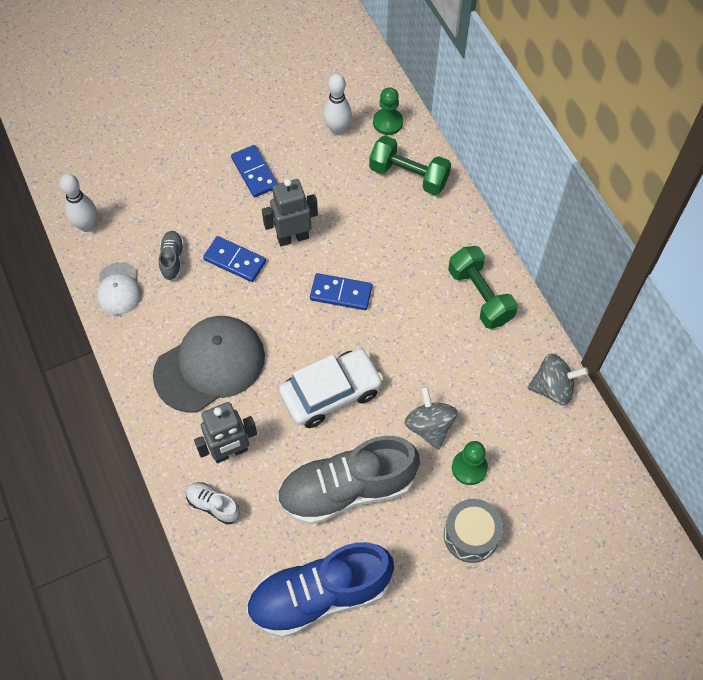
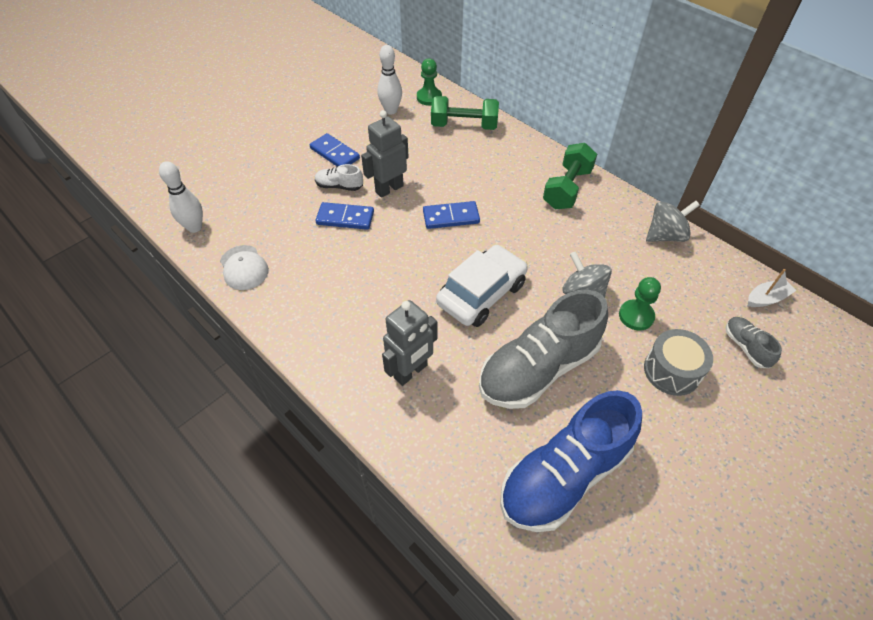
camera: 20 degrees left, 10 degrees down
grey cap [153,316,265,412] -> none
grey shoe [159,231,184,281] -> grey shoe moved to [725,317,782,368]
white shoe [186,482,240,525] -> white shoe moved to [315,164,363,191]
green dumbbell [448,246,518,329] -> green dumbbell turned 75 degrees clockwise [543,143,597,209]
none -> white boat [748,269,796,307]

